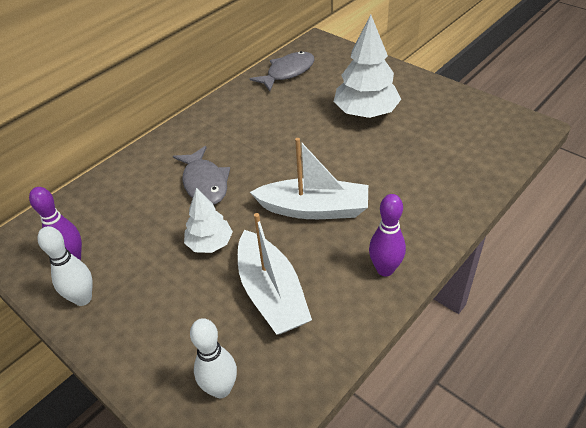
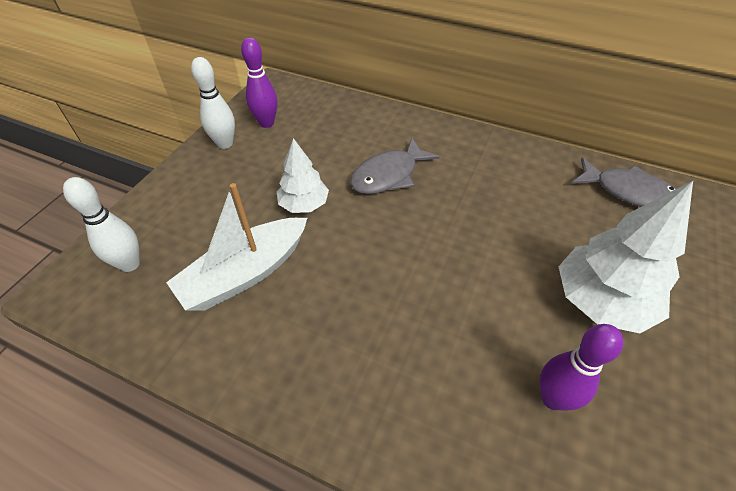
camera: 70 degrees right, 5 degrees up
white boat [250,138,368,219] -> none
purple bowling pin [369,194,406,277] -> purple bowling pin moved to [540,324,623,411]

